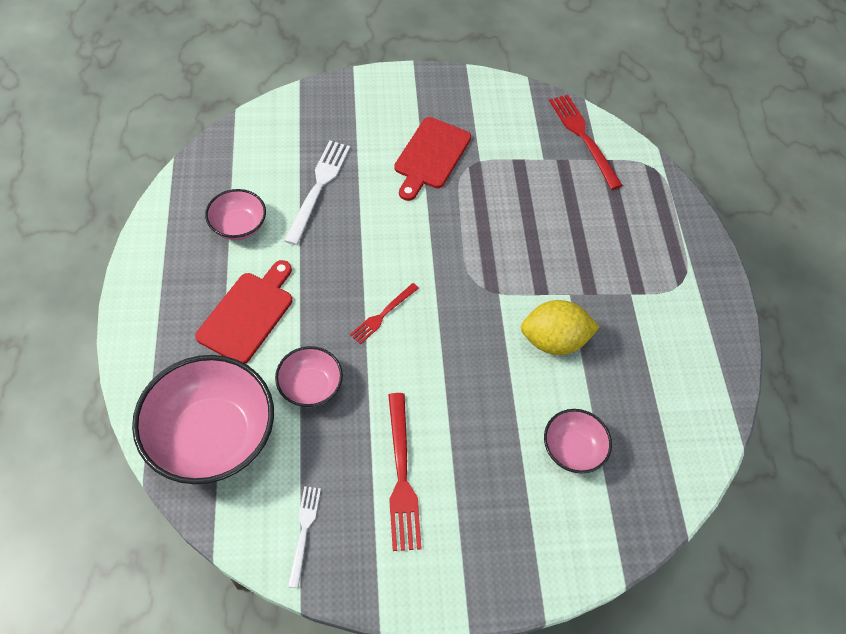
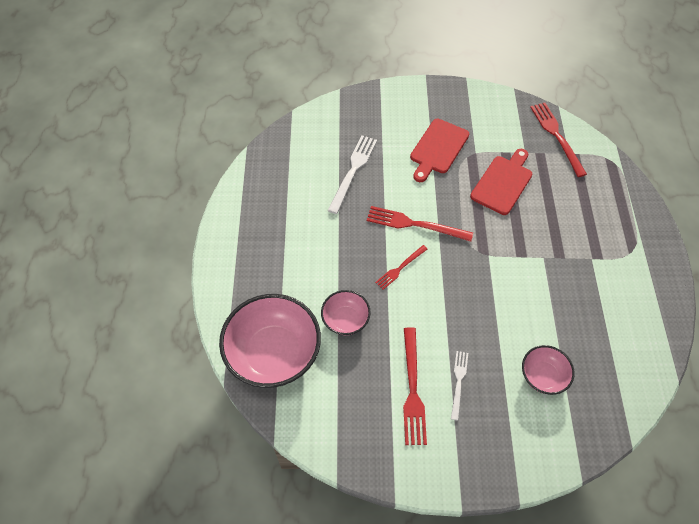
camera: 10 degrees right, 0 degrees up
red cutting board [195,260,292,364] -> red cutting board moved to [470,149,532,215]
pink bowl [205,189,266,240] -> none
white fork [288,486,321,588] -> white fork moved to [451,351,468,420]
yellow lemon [521,300,600,355] -> none
none -> red fork [367,206,473,241]

